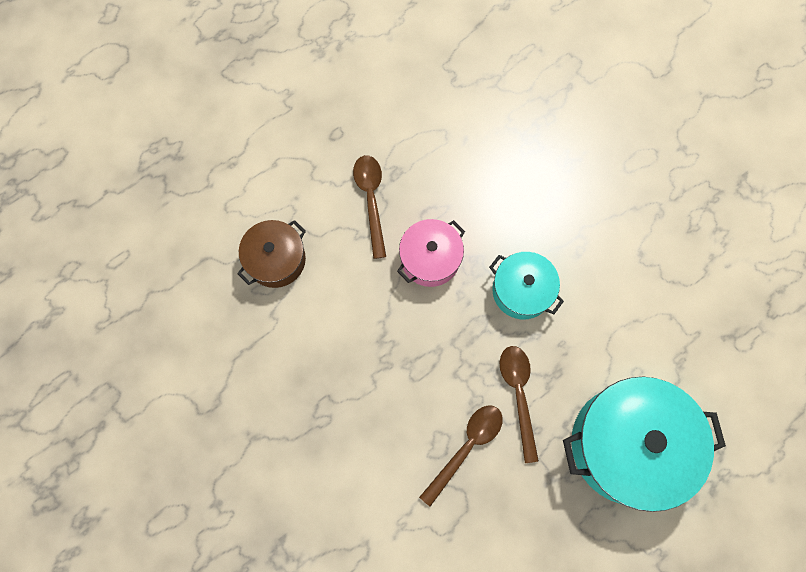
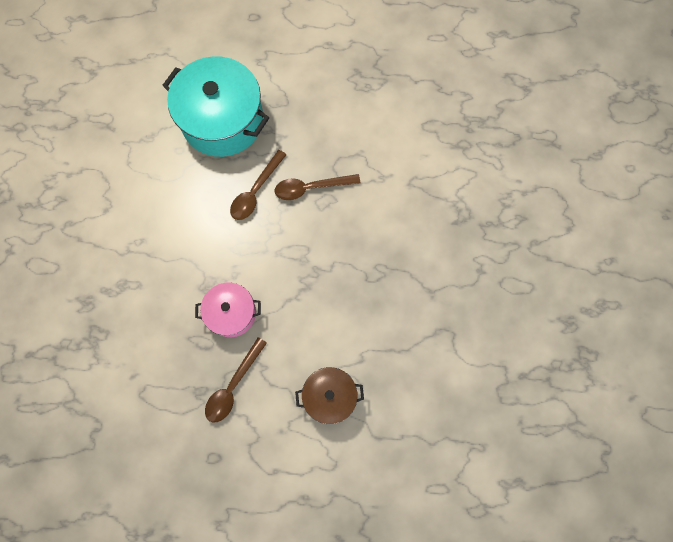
camera: 140 degrees left, 0 degrees up
turquoise pot [489,252,564,319] -> none

